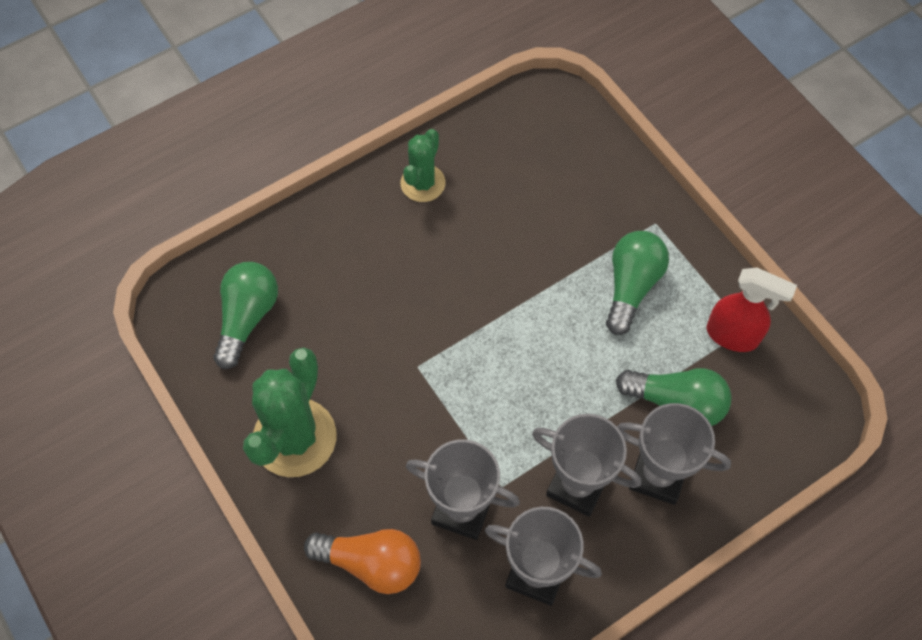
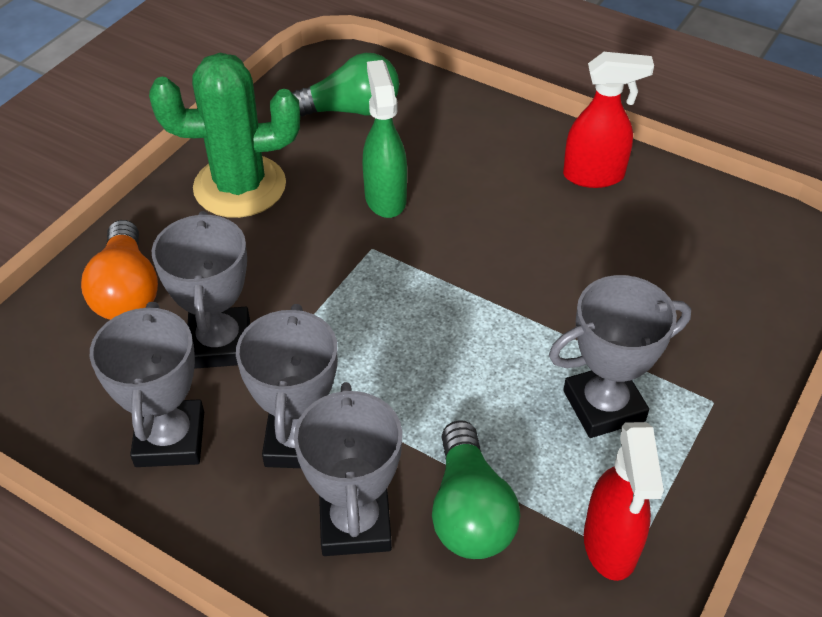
camera: 65 degrees right, 15 degrees down
green cactus [401,129,445,202] -> red spray bottle [563,52,654,188]
green light bulb [606,231,669,335] -> grey trophy [549,275,691,438]
none -> green spray bottle [362,60,407,218]

